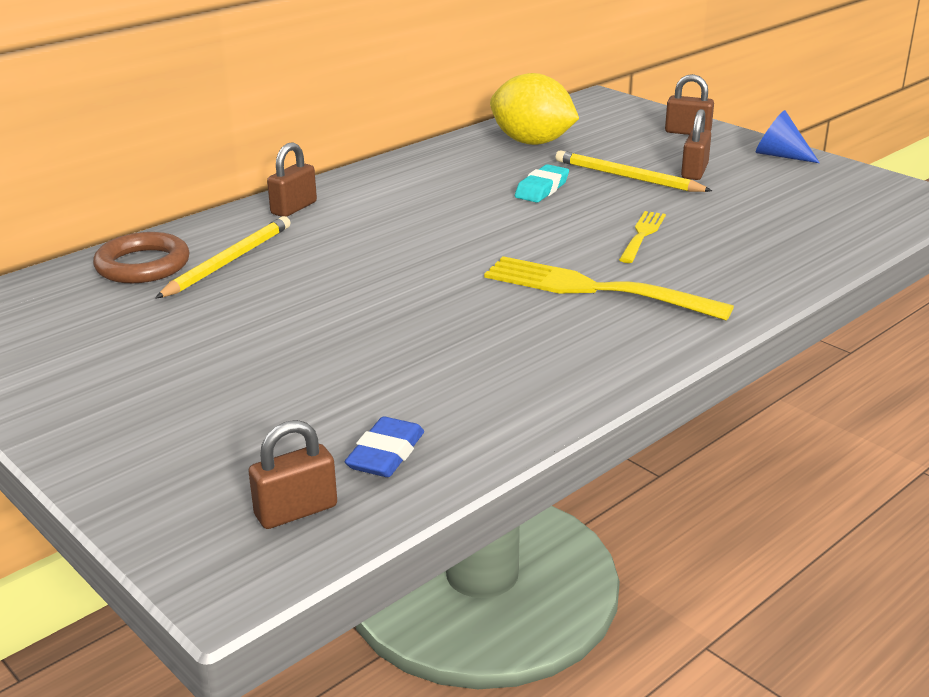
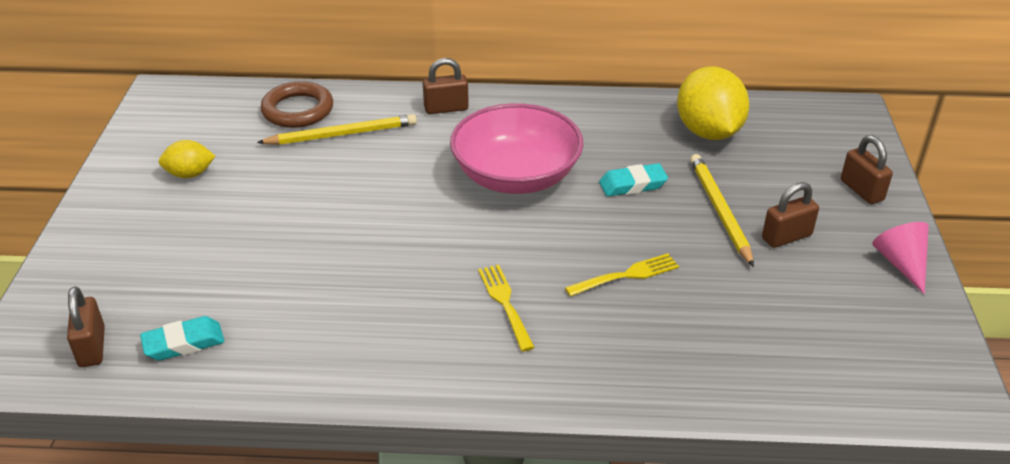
camera: 45 degrees right, 10 degrees up
brown padlock [248,420,337,529] -> brown padlock turned 60 degrees clockwise [67,286,105,367]
blue eraser [345,417,424,477] -> turquoise eraser [140,316,225,361]
yellow fork [484,256,734,321] -> yellow fork [478,264,535,351], size x0.54
blue cone [756,110,820,163] -> pink cone [872,222,929,294]
none -> yellow lemon [159,140,215,178]
none -> pink bowl [450,103,583,194]

